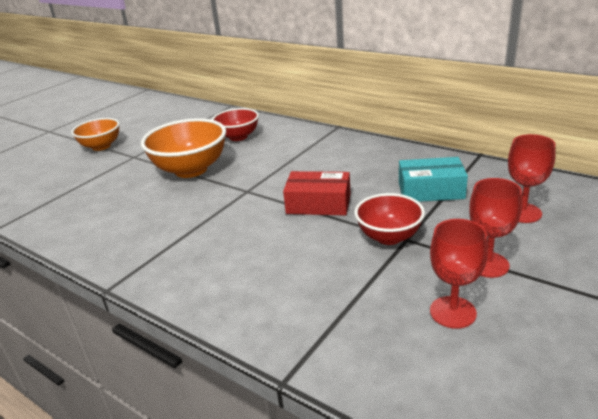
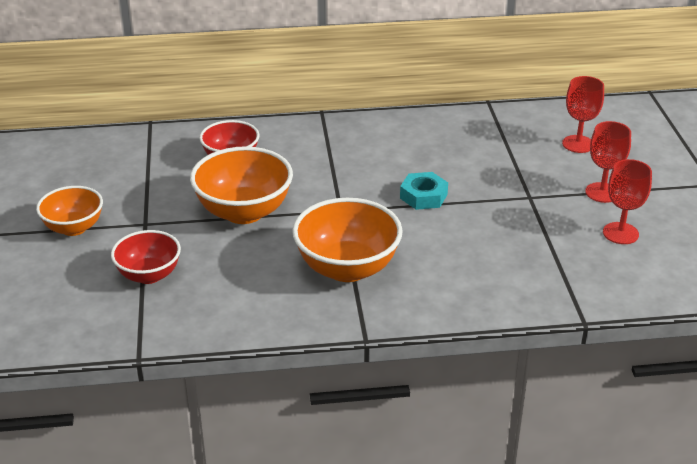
camera: 45 degrees left, 5 degrees up
red box [283,171,350,216] -> turquoise nut [400,172,448,210]
red bowl [354,193,425,245] -> red bowl moved to [111,230,181,284]
turquoise box [399,157,468,202] -> none
none -> orange bowl [292,198,403,282]

